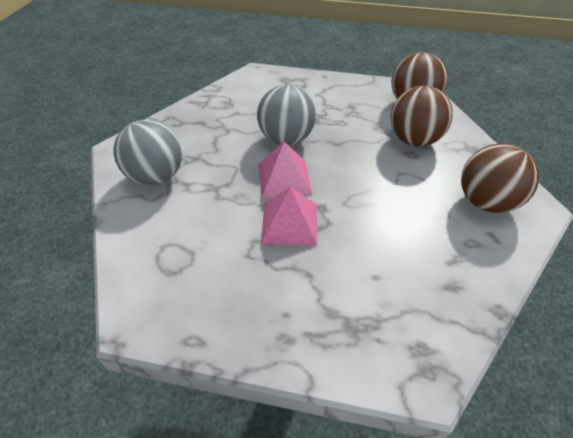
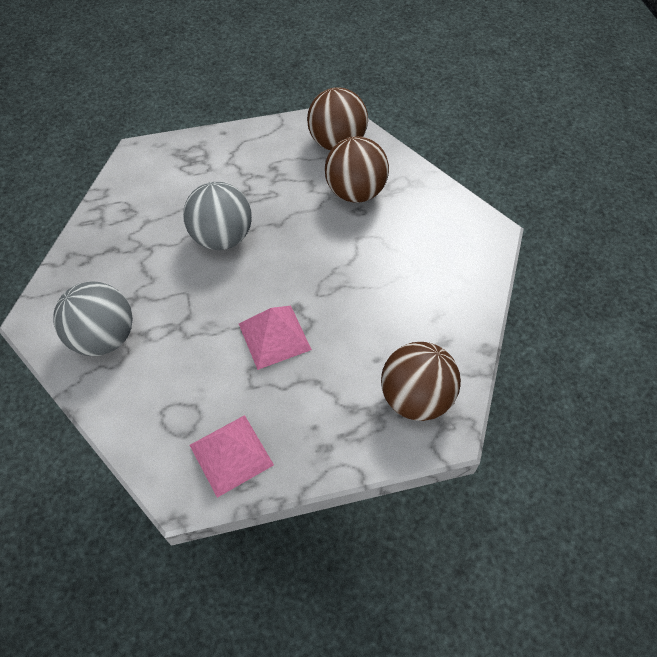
camera: 25 degrees left, 10 degrees up
pink pyramid [258,142,312,198] -> pink pyramid moved to [190,415,274,498]
brown ball [461,143,539,213] -> brown ball moved to [381,342,461,421]

